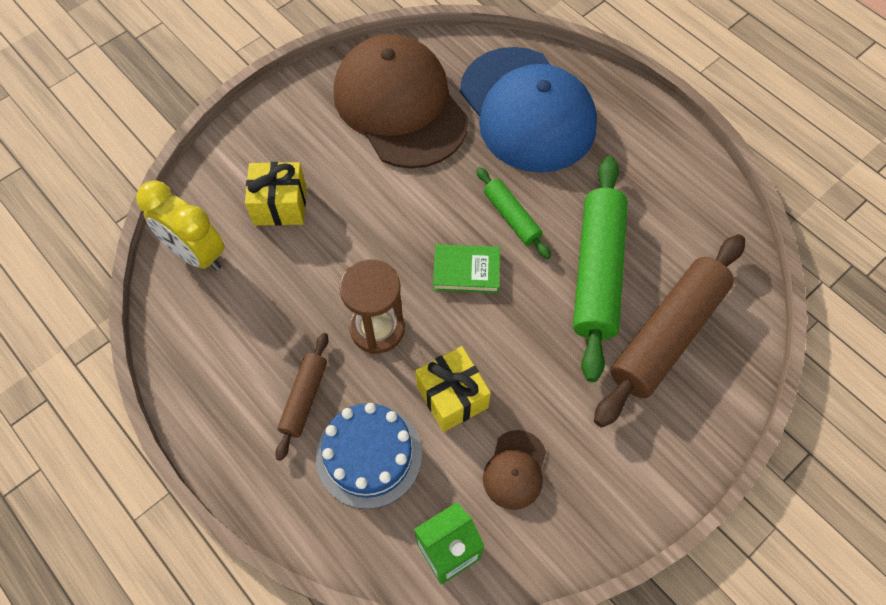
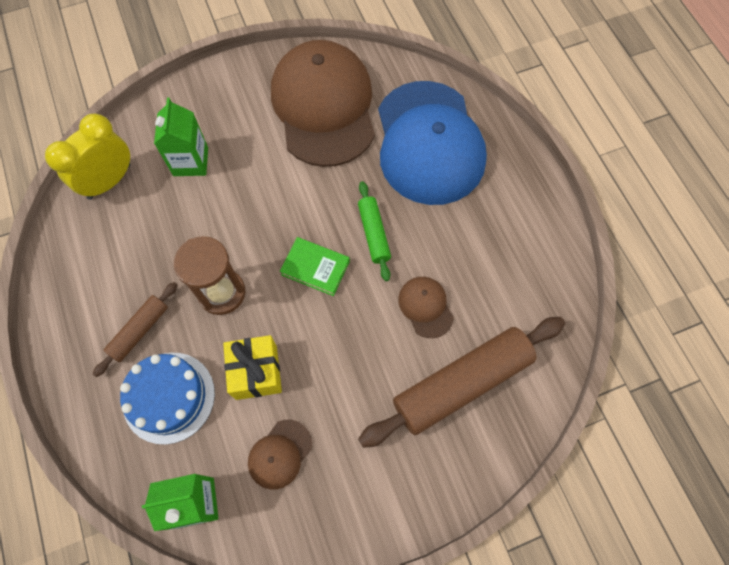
camera: 20 degrees right, 5 degrees up
yellow clock [136,181,225,271] -> yellow clock turned 75 degrees clockwise [45,114,131,200]
yellow gift [245,162,306,226] -> green carton [154,98,208,176]
green rolling pin [573,156,628,382] -> brown cap [398,277,454,338]

